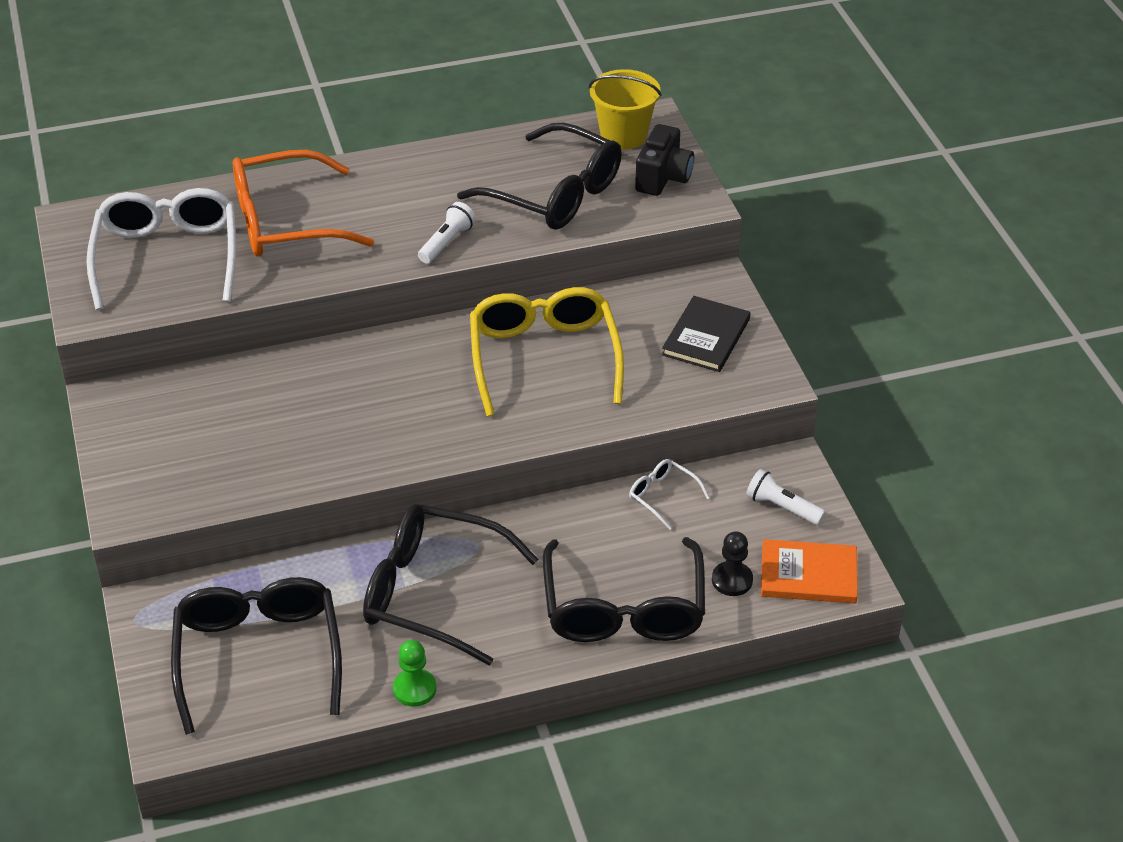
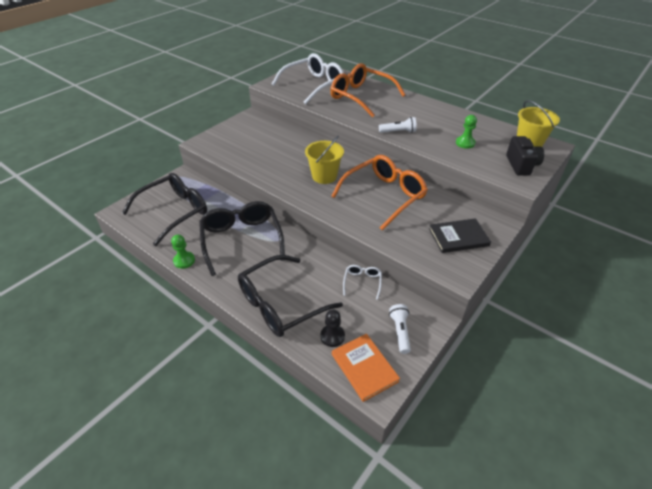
camera: 55 degrees right, 0 degrees up
black glasses [457,123,622,230] -> green pawn [456,115,477,149]
yellow glasses [470,287,624,416] -> orange glasses [331,155,428,231]
black camera [635,124,694,196] -> black camera turned 75 degrees counterclockwise [506,136,544,175]
none -> yellow bucket [305,136,344,184]

